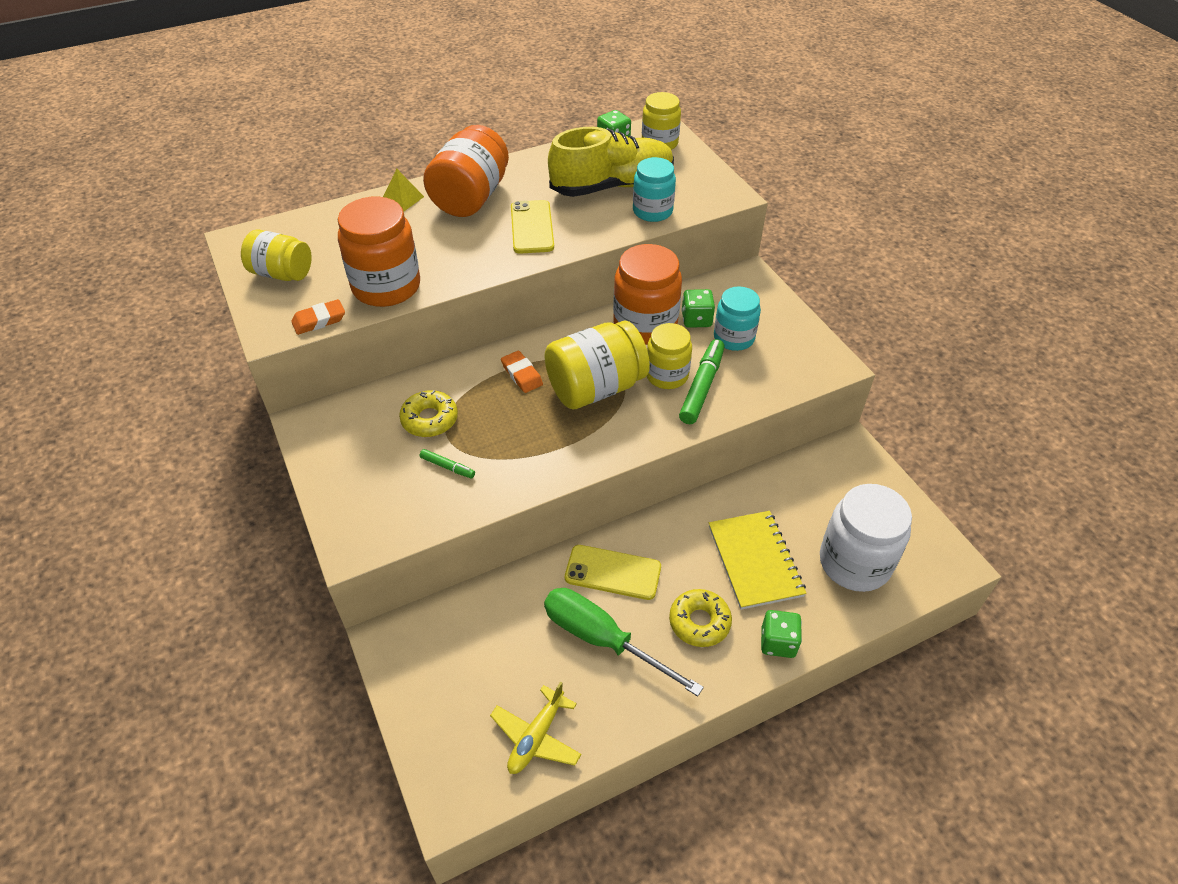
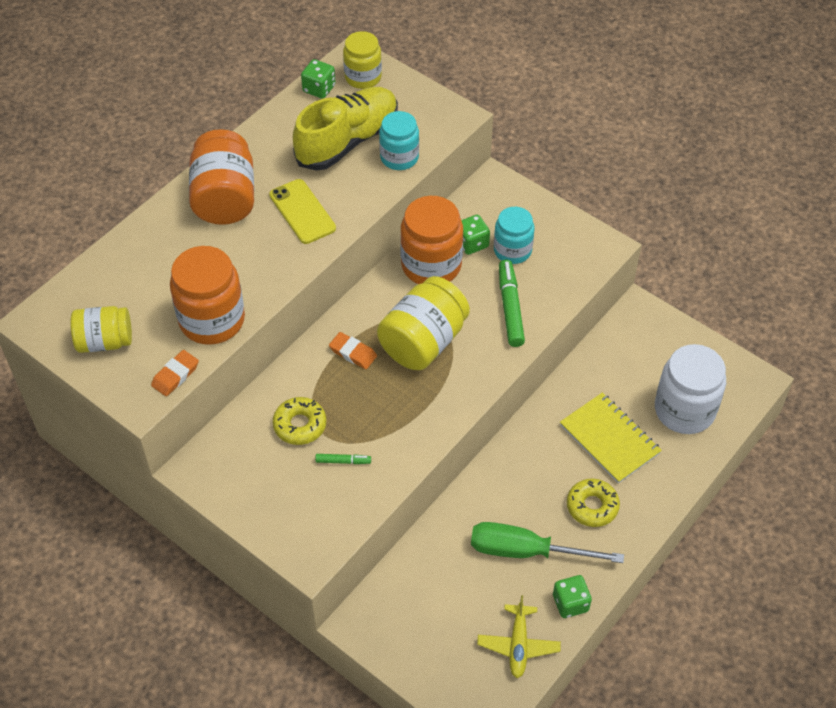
camera: 25 degrees left, 5 degrees up
yellow pyramid [383,169,424,212] -> none
yellow phone [565,545,661,600] -> none
yellow jar [647,323,692,389] -> none
green dice [761,610,802,658] -> green dice moved to [553,575,592,618]

